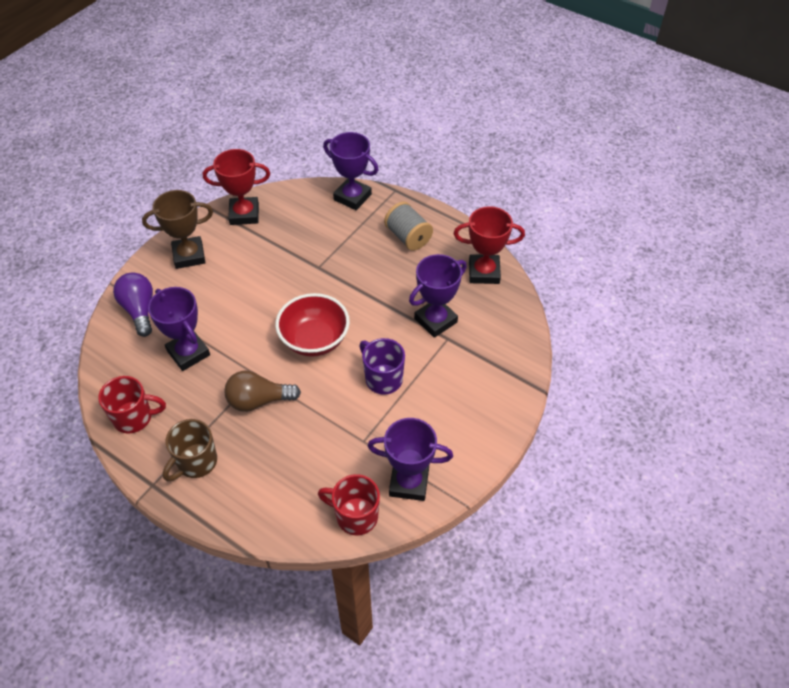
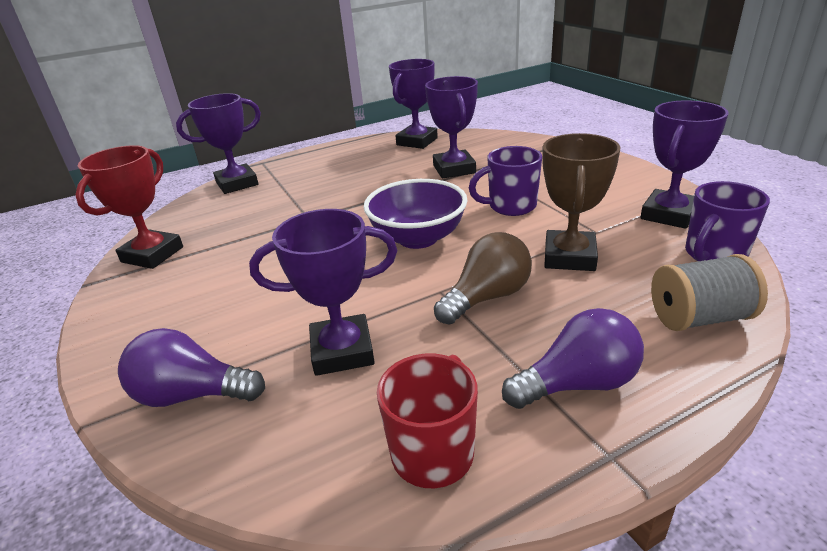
camera: 60 degrees left, 20 degrees down
brown trophy [142,190,213,269] -> brown trophy moved to [542,133,620,271]
brown mug [163,419,217,481] -> purple light bulb [502,308,644,409]
brown light bulb [224,371,301,412] -> brown light bulb turned 150 degrees counterclockwise [434,232,532,324]
red bowl [275,293,350,357] -> purple bowl [363,179,468,249]
red mug [318,474,380,535] -> purple mug [685,181,770,261]
grey spool [384,202,433,251] -> grey spool moved to [651,254,768,331]
red trophy [454,206,525,284] -> purple trophy [389,59,438,149]

